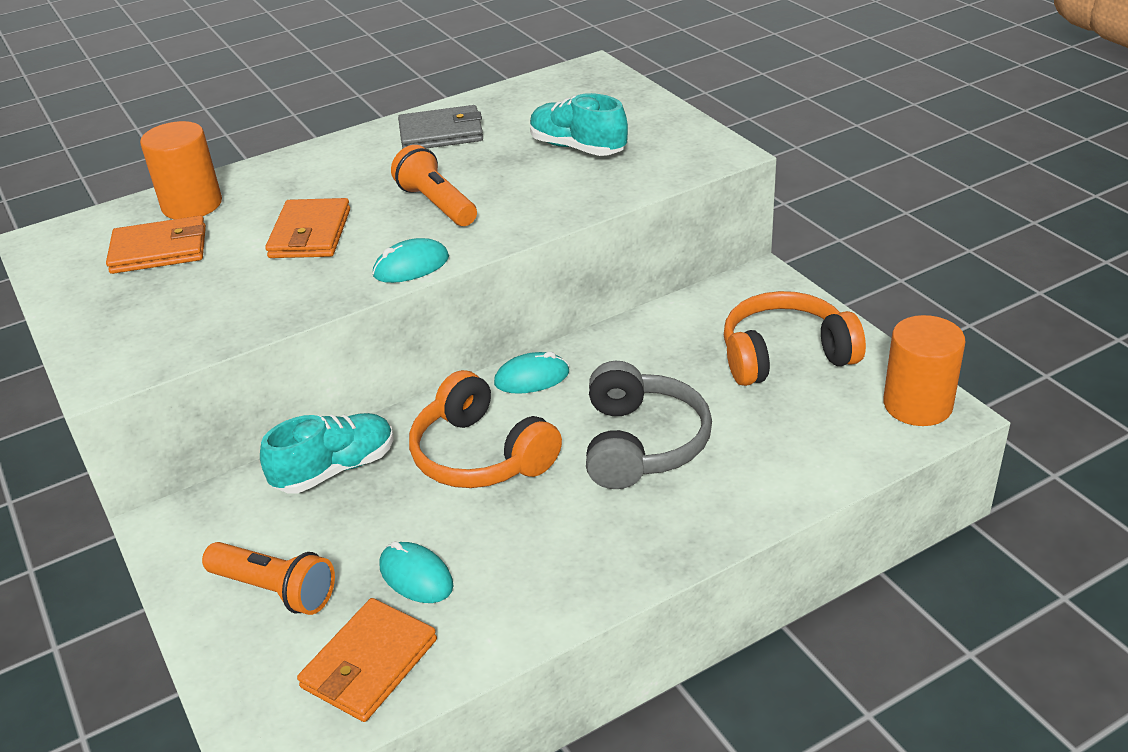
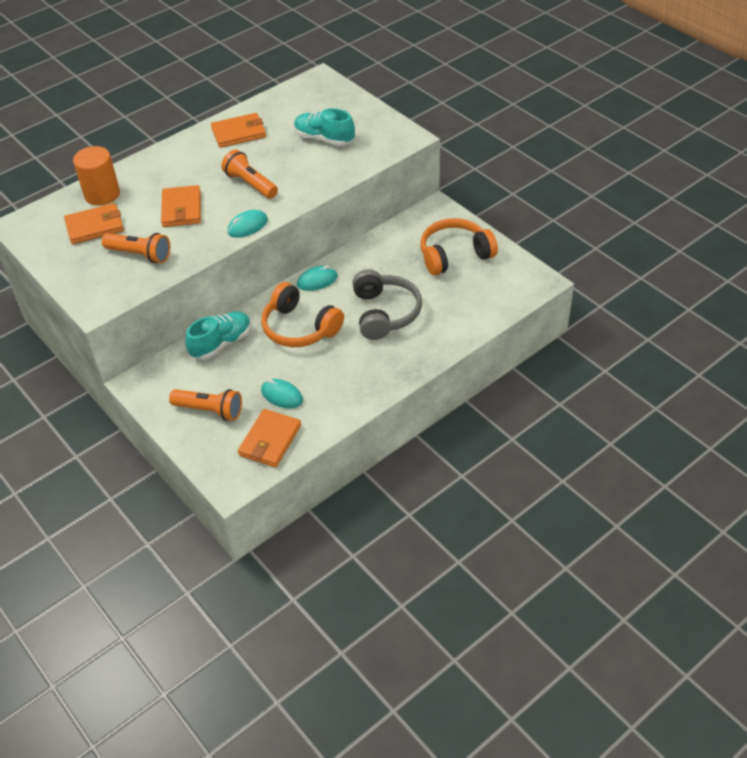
camera: 10 degrees left, 10 degrees up
grey wallet [398,105,483,149] -> orange wallet [211,113,266,148]
orange cylinder [883,315,965,426] -> none
none -> orange flashlight [102,233,170,263]

